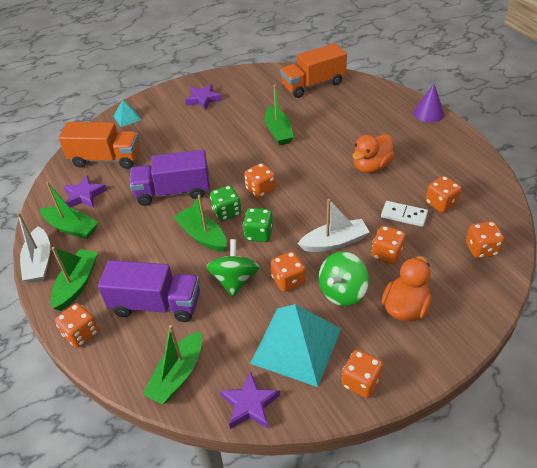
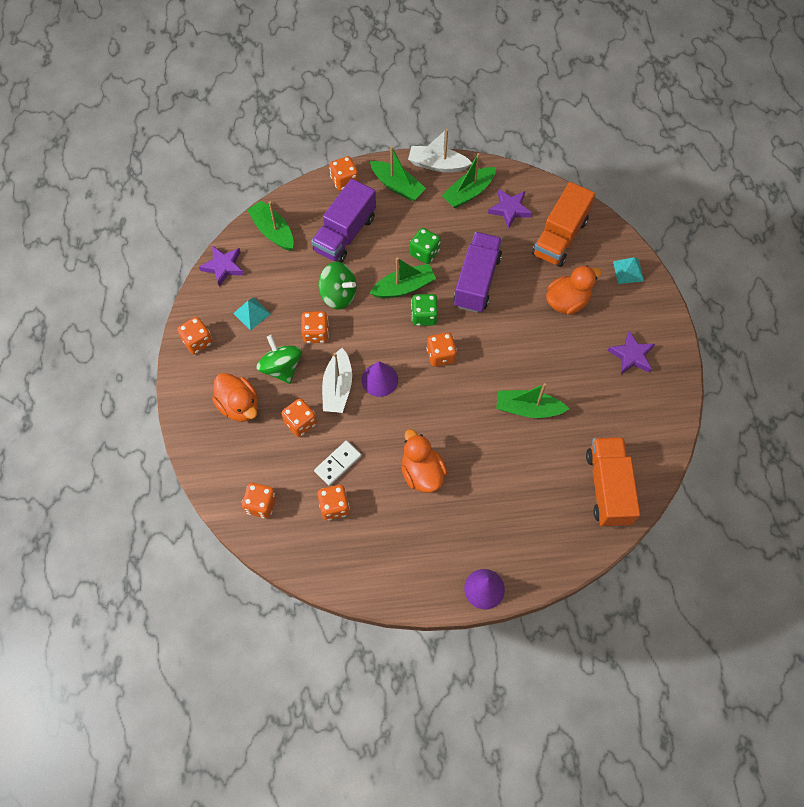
camera: 110 degrees right, 20 degrees up
green dice [243,208,273,242] -> green dice moved to [410,228,441,264]
turquoise pyramid [250,304,341,387] -> turquoise pyramid [233,297,271,331], size x0.46
none -> purple cone [362,361,398,397]
none -> orange duck [546,265,602,315]

